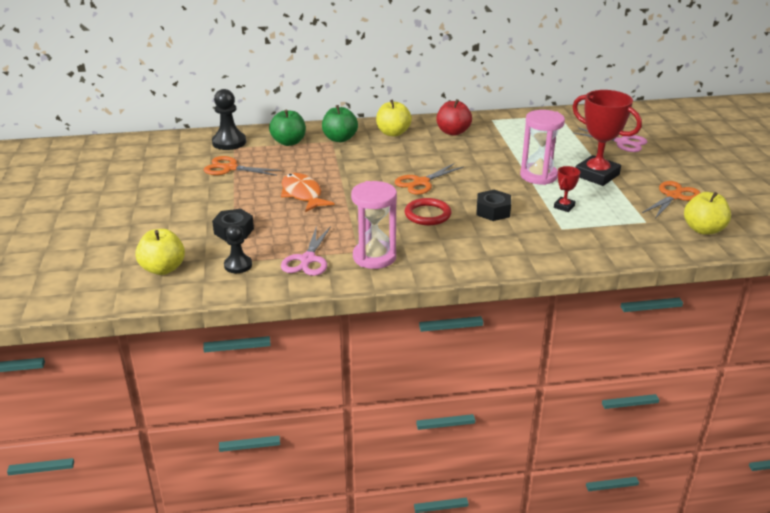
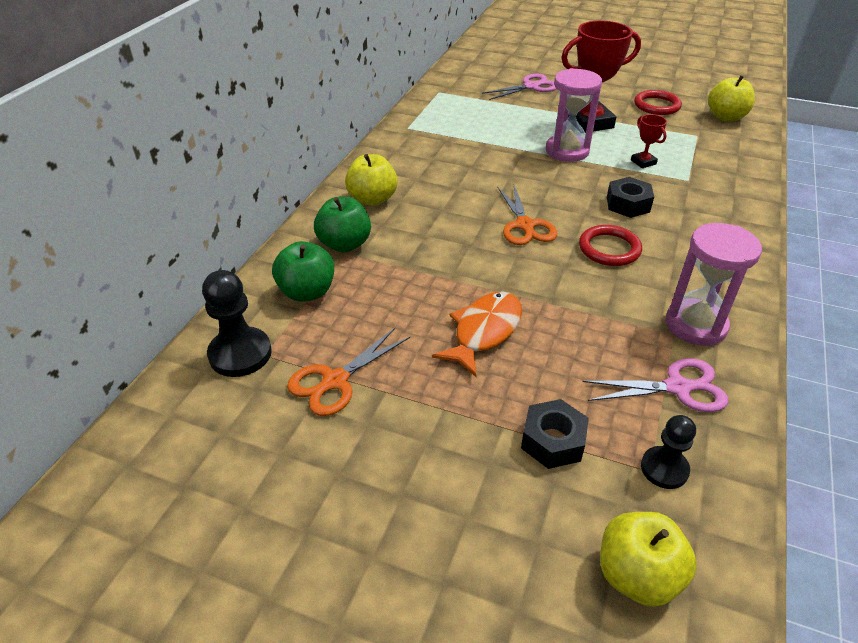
camera: 60 degrees left, 10 degrees up
orange fish [281,173,334,212] -> orange fish turned 120 degrees clockwise [432,291,522,377]
pink scissors [281,226,331,276] -> pink scissors turned 45 degrees counterclockwise [582,359,728,412]
red apple [436,99,472,136] -> none
orange scissors [642,181,700,218] -> red ring [634,90,682,115]

